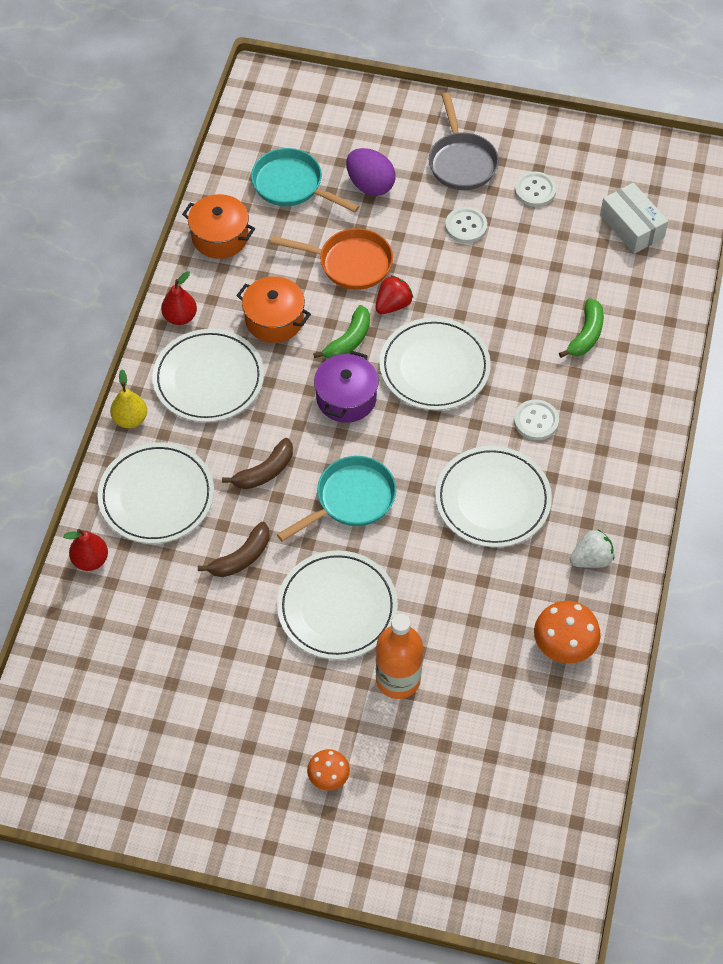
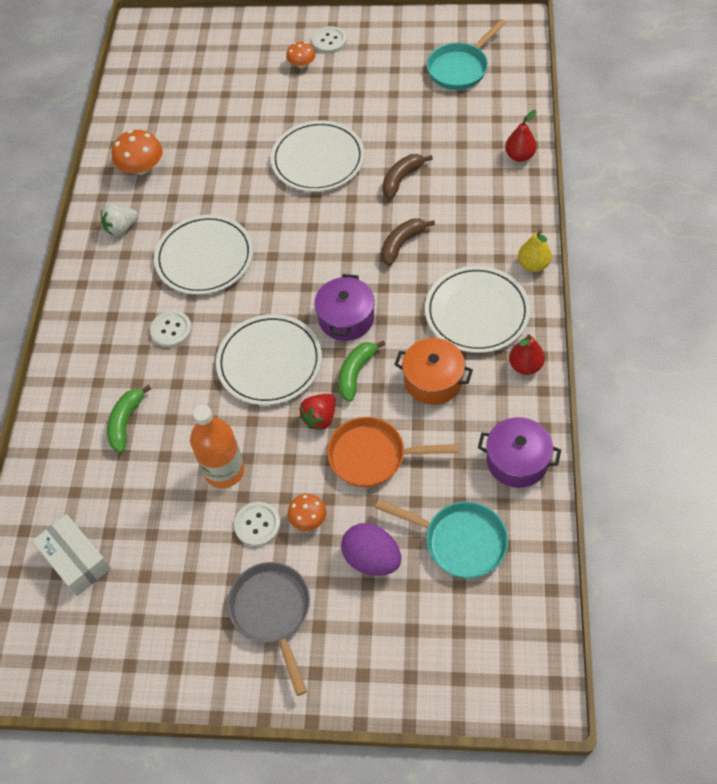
camera: 175 degrees right, 0 degrees up
white plate [98,442,214,544] -> none
orange pot [182,194,255,259] -> purple pot [478,417,561,488]
turquoise pan [277,456,396,542] -> turquoise pan moved to [427,19,506,90]
orange bottle [376,614,423,699] -> orange bottle moved to [190,405,244,488]
white button [515,171,556,207] -> white button moved to [312,26,347,54]
none -> orange mushroom [288,494,326,531]

